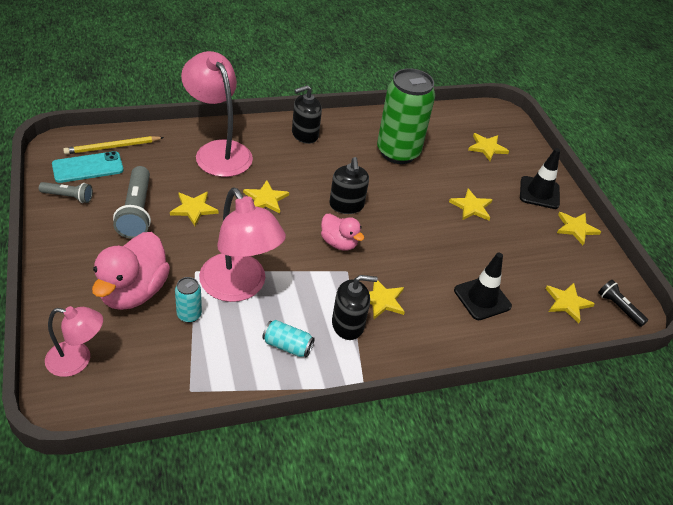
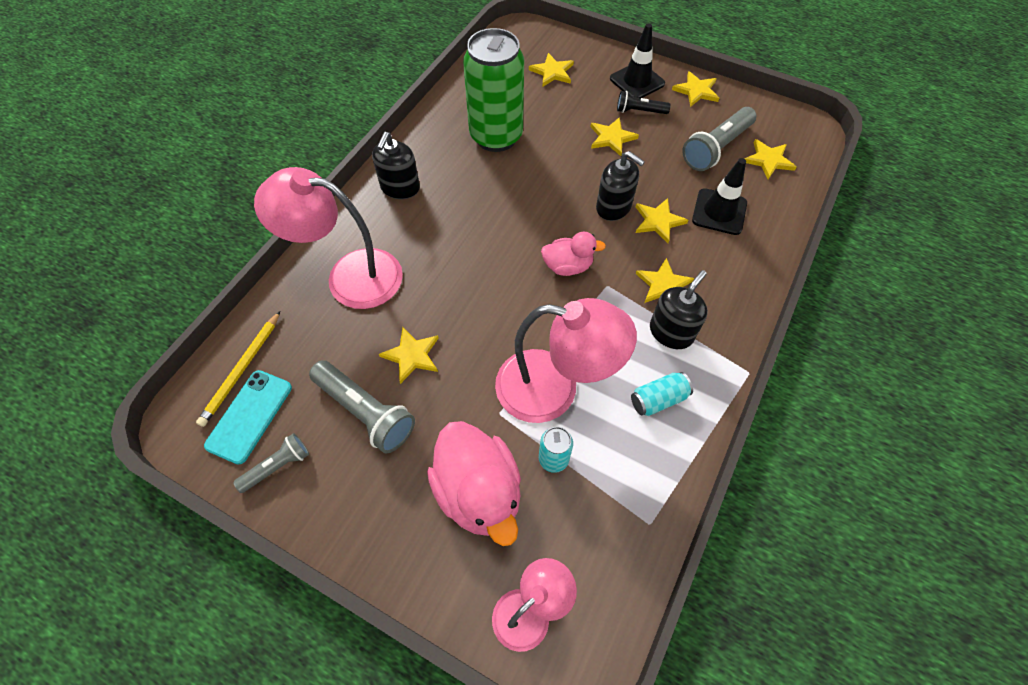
camera: 40 degrees left, 15 degrees up
yellow star [243,180,289,213] -> yellow star moved to [636,198,689,243]
black soap dispenser [329,157,369,214] -> black soap dispenser moved to [596,151,645,221]
black flashlight [598,280,648,327] -> black flashlight moved to [617,91,671,114]
none -> grey flashlight [682,107,756,171]

